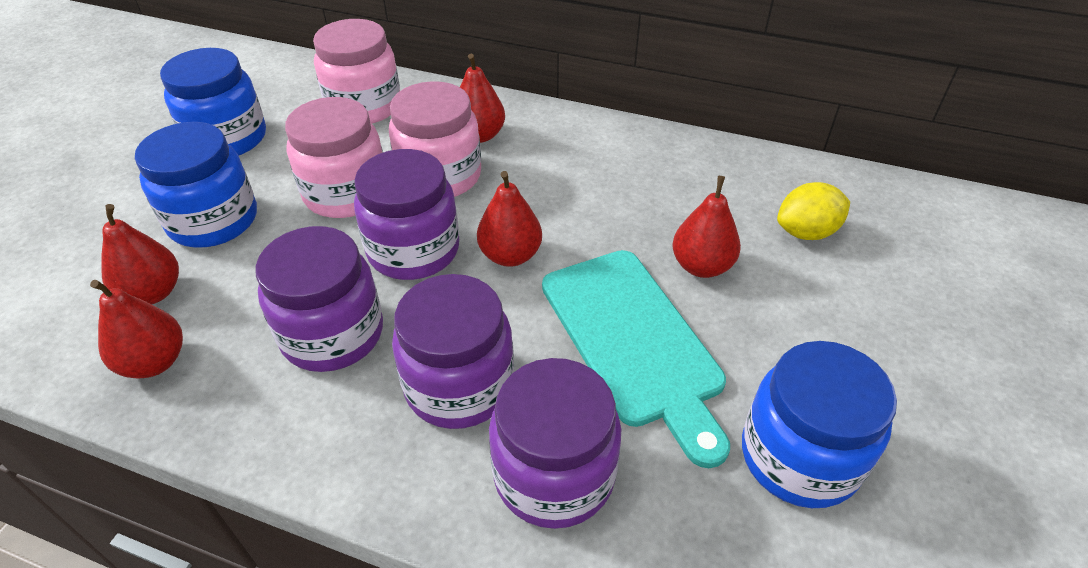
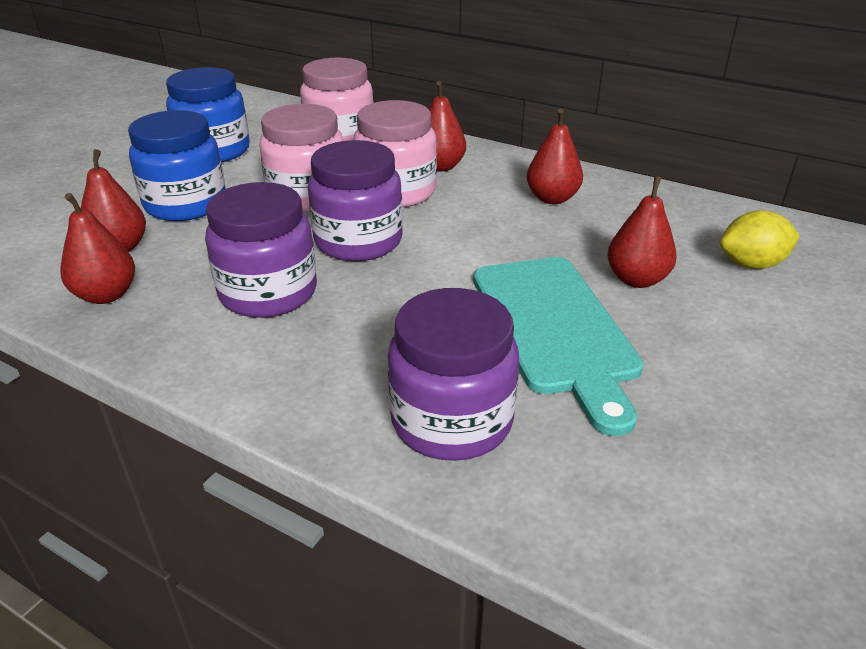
camera: 10 degrees right, 10 degrees down
purple jar [392,274,514,429] -> none
red pear [477,171,542,267] -> red pear moved to [527,108,583,204]
blue jar [742,341,897,508] -> none

